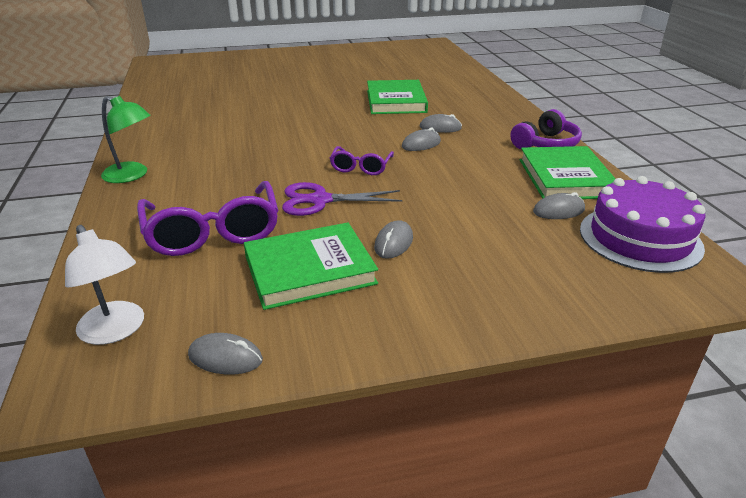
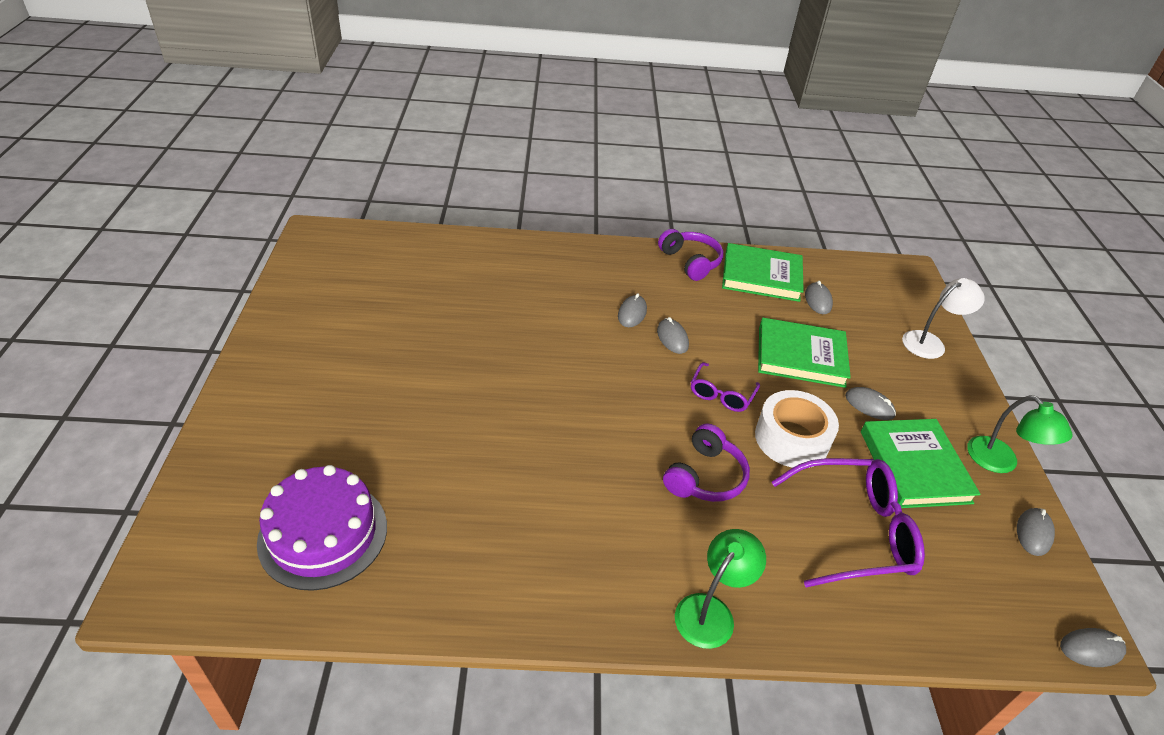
camera: 80 degrees left, 10 degrees up
white lamp [65,225,144,345] -> white lamp moved to [902,278,985,359]
purple scissors [282,182,403,216] -> white tape [755,390,839,468]
purple glasses [330,146,394,175] -> purple glasses turned 90 degrees clockwise [691,362,760,412]
green book [367,80,428,114] -> green book moved to [758,318,851,388]
purple cake [580,176,706,273] -> purple cake moved to [257,465,387,591]
none -> purple headphones [663,423,750,502]
none -> green lamp [967,395,1072,473]
none -> grey mouse [1060,628,1126,667]

